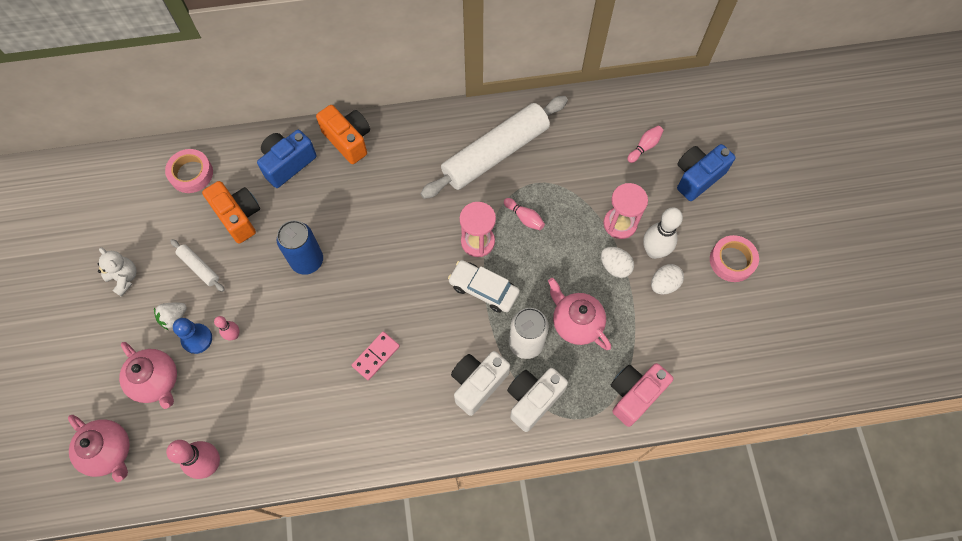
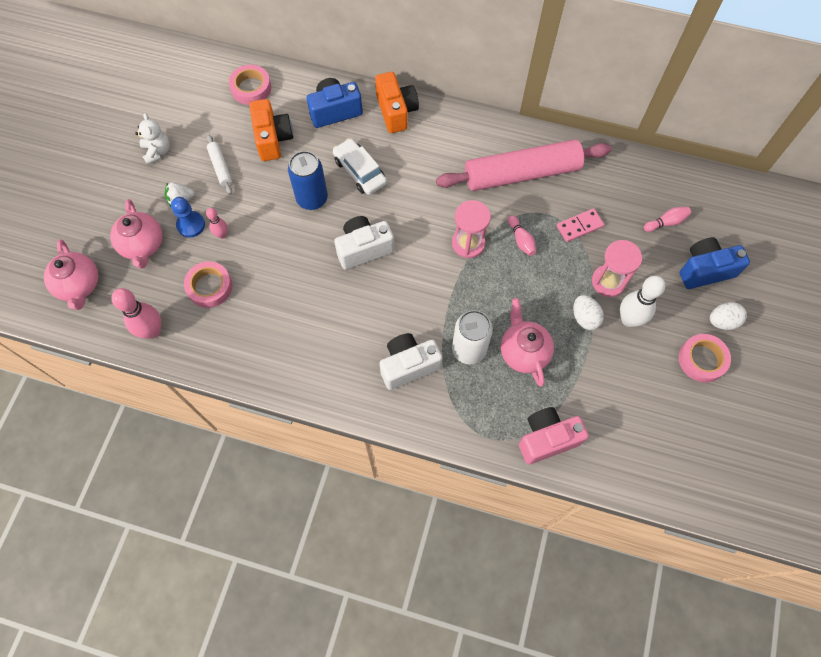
camera: 25 degrees right, 0 degrees up
pink domino [351,331,400,380] -> pink domino moved to [557,208,604,242]
white rolling pin [420,96,568,199] -> pink rolling pin [436,139,611,191]
white car [448,260,520,313] -> white car moved to [333,138,387,195]
white camera [507,368,568,432] -> white camera moved to [334,216,394,270]
white egg [651,264,684,294] -> white egg moved to [710,302,747,330]
none -> pink tape [184,261,232,308]

